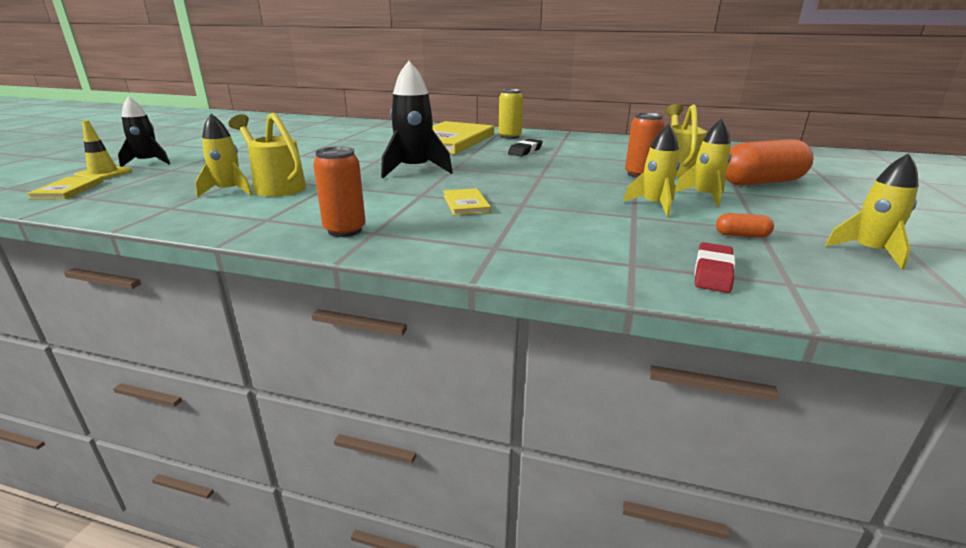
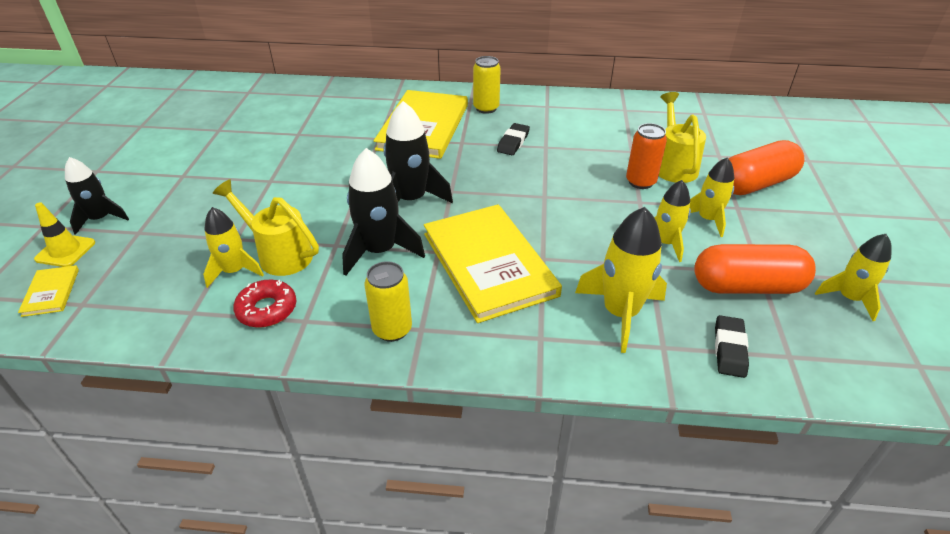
camera: 10 degrees left, 15 degrees up
orange can [313,147,366,237] -> yellow can [365,261,412,342]
yellow book [443,188,491,215] -> yellow book [424,204,562,323], size x2.39
red eraser [694,242,735,293] -> black eraser [715,315,749,378]
orange capsule [716,213,774,238] -> orange capsule [694,244,816,294], size x2.42
none -> red donut [233,280,296,328]
none -> black rocket [342,148,425,276]
none -> yellow rocket [575,207,667,353]

